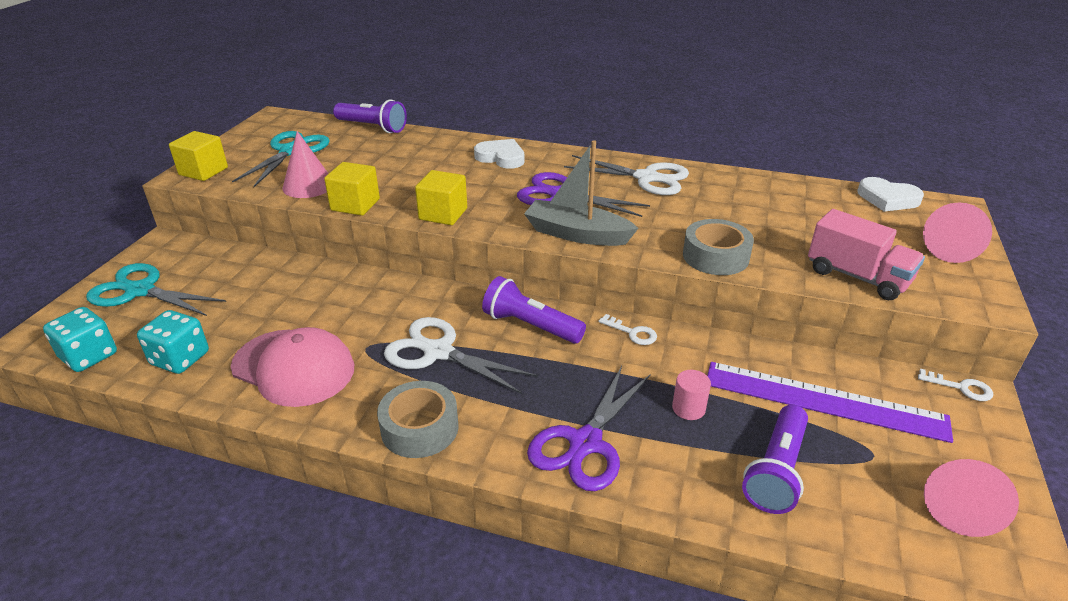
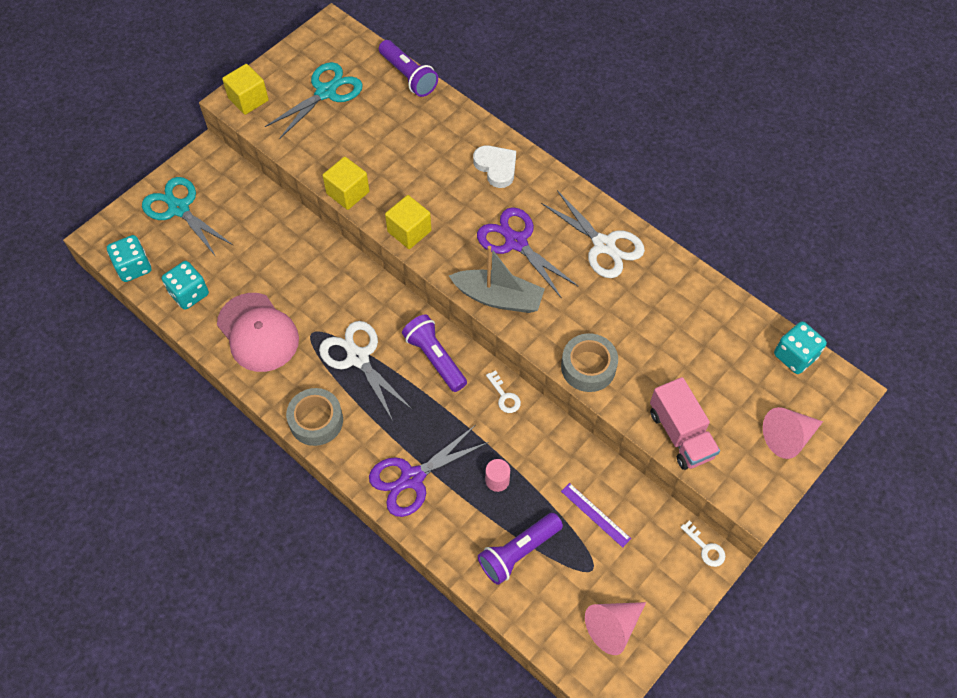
camera: 25 degrees right, 25 degrees up
pink cone [283,131,329,198] -> none
grey boat [524,140,639,246] -> grey boat turned 150 degrees clockwise [449,246,545,313]
purple ruler [707,362,953,443] -> purple ruler [561,483,631,548], size x0.47
white heart [857,177,924,212] -> turquoise dice [774,321,827,374]

